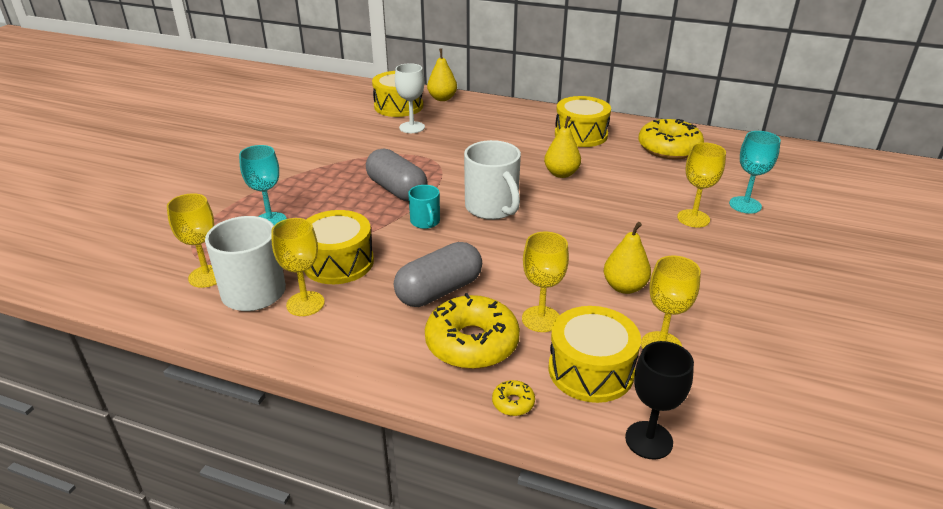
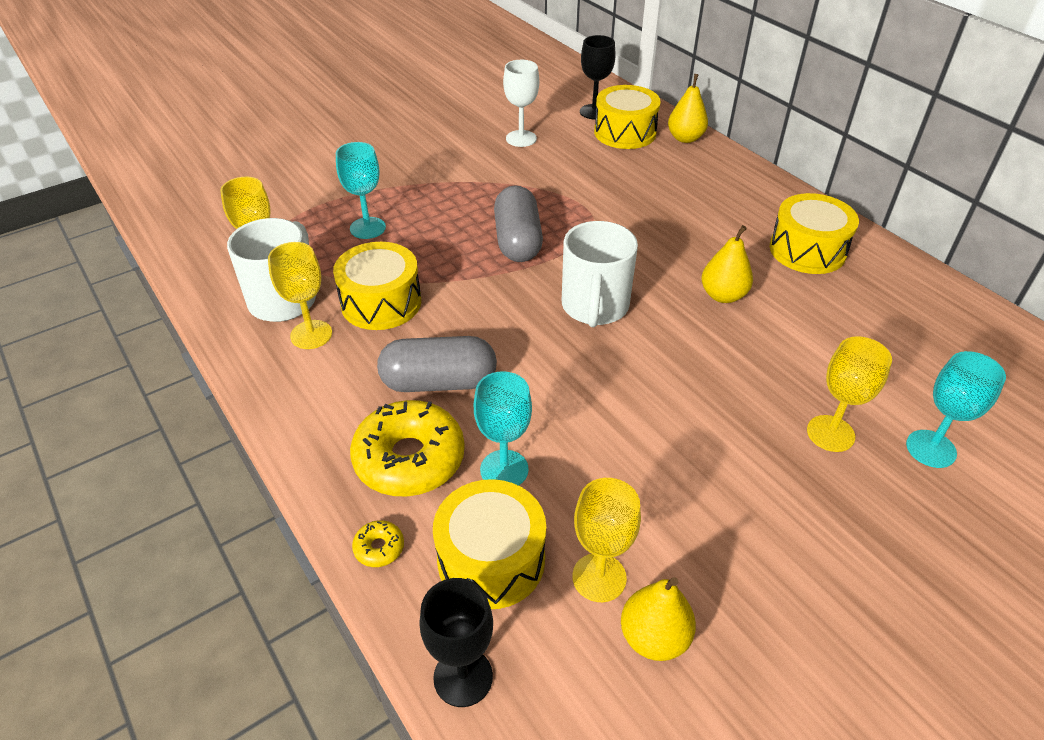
camera: 35 degrees right, 10 degrees up
white goblet [395,63,425,133] -> white goblet moved to [503,60,539,147]
turquoise mug [408,185,440,229] -> none
yellow goblet [522,232,569,332] -> turquoise goblet [474,371,532,486]
yellow pear [604,222,651,294] -> yellow pear moved to [621,577,696,661]
yellow donut [638,119,704,159] -> none
none -> black goblet [580,35,616,119]

